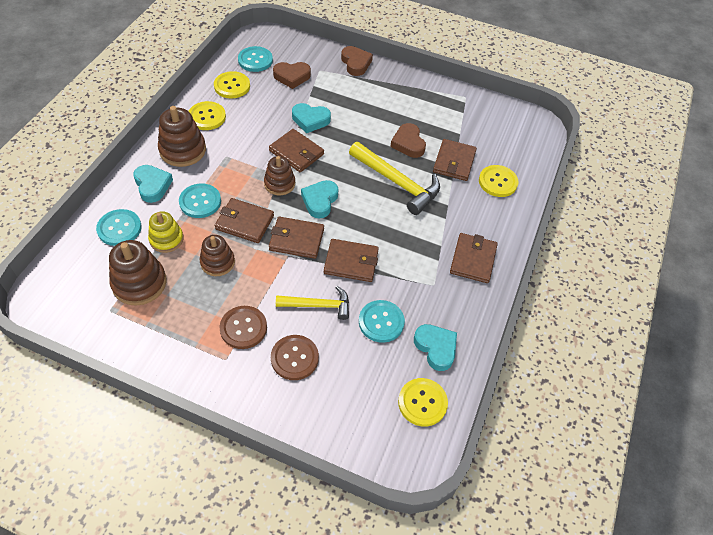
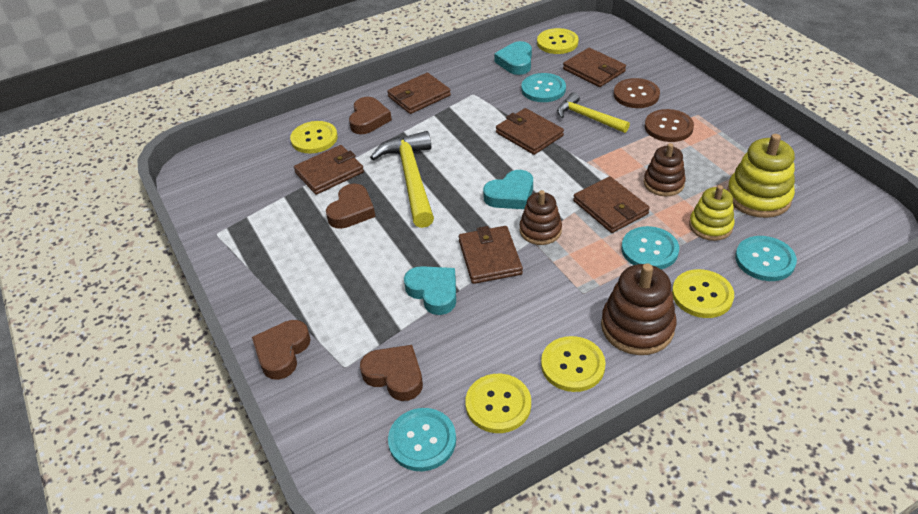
camera: 135 degrees left, 10 degrees down
brown stacking toy [109,240,167,306] -> yellow stacking toy [727,134,795,218]
turquoise heart [133,165,173,203] -> yellow button [672,269,734,318]
brown wallet [269,217,324,259] -> brown wallet moved to [563,48,626,87]
none -> brown heart [349,97,392,134]

